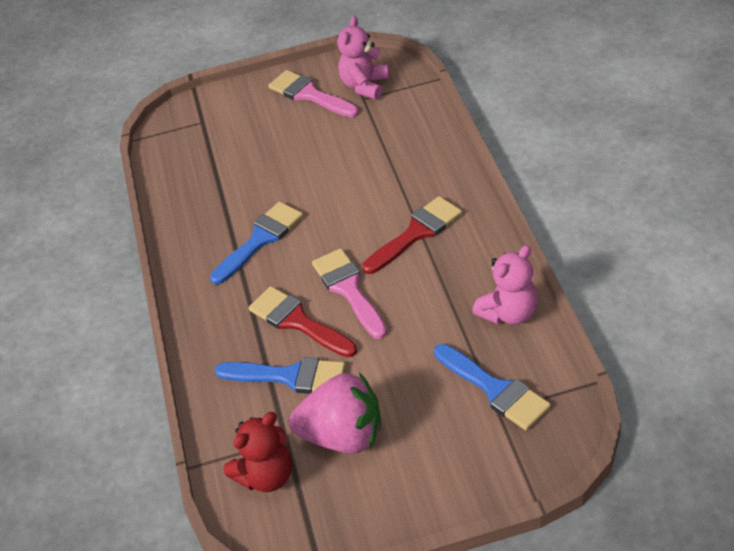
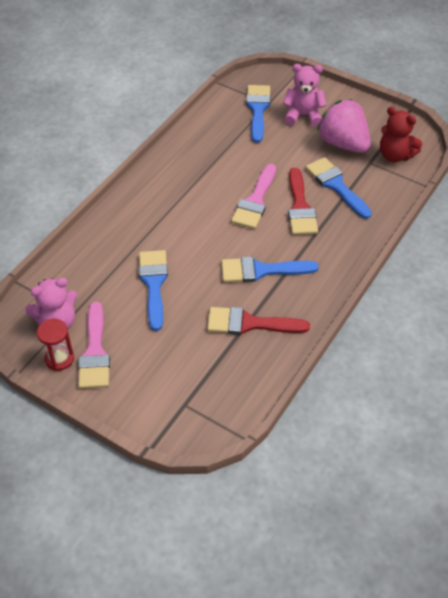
camera: 140 degrees left, 5 degrees up
red teddy bear [223,412,292,492] -> red teddy bear turned 150 degrees counterclockwise [380,107,422,162]
red brush [362,196,462,274] -> red brush moved to [207,307,310,335]
pink teddy bear [472,245,538,325] -> pink teddy bear moved to [283,64,326,127]
none -> red hourglass [37,319,74,371]
none -> blue brush [139,250,168,331]

